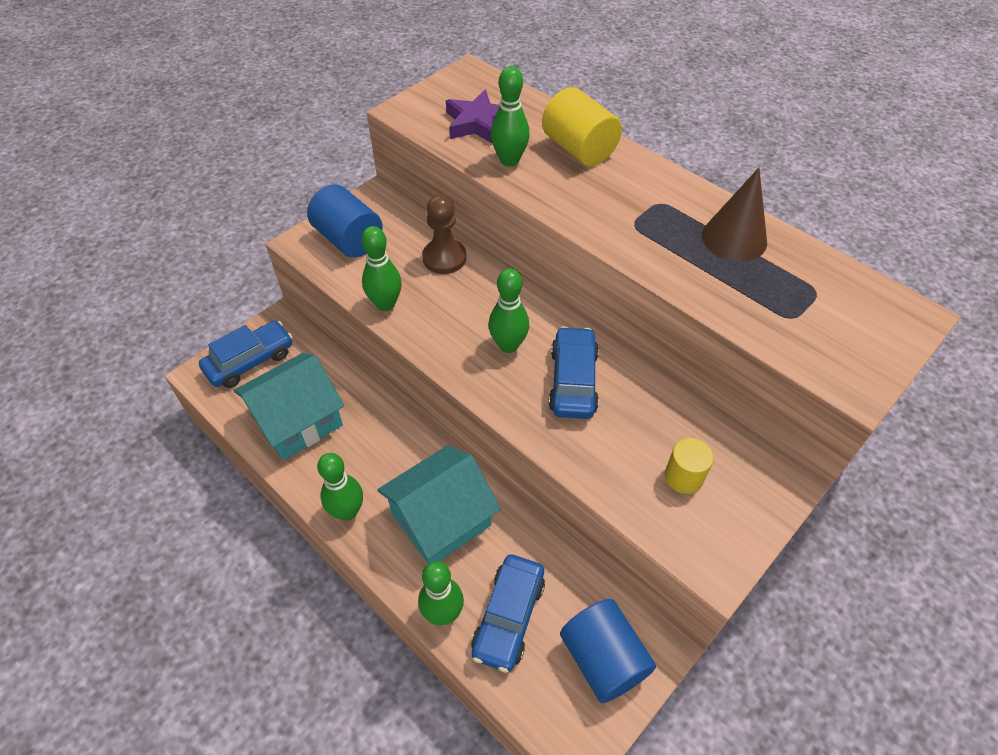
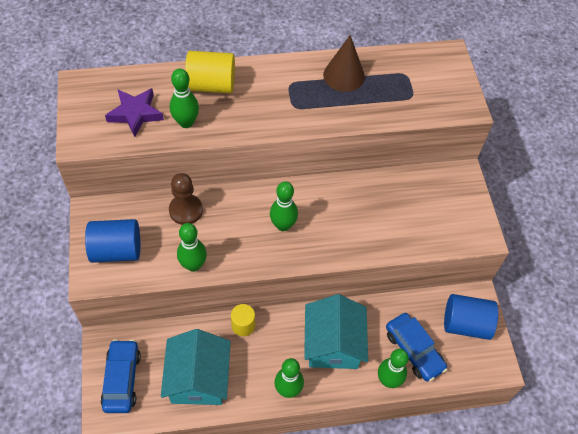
camera: 55 degrees left, 5 degrees up
blue car [549,326,599,419] -> none
yellow cylinder [665,438,714,494] -> yellow cylinder moved to [231,304,255,336]

